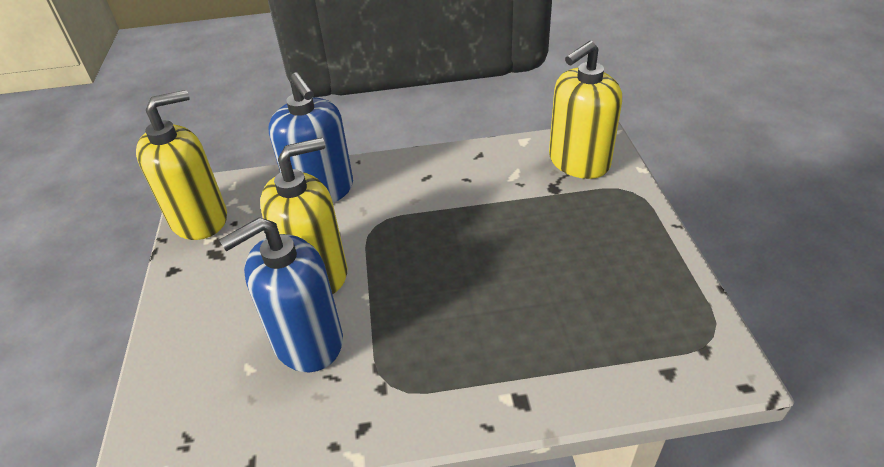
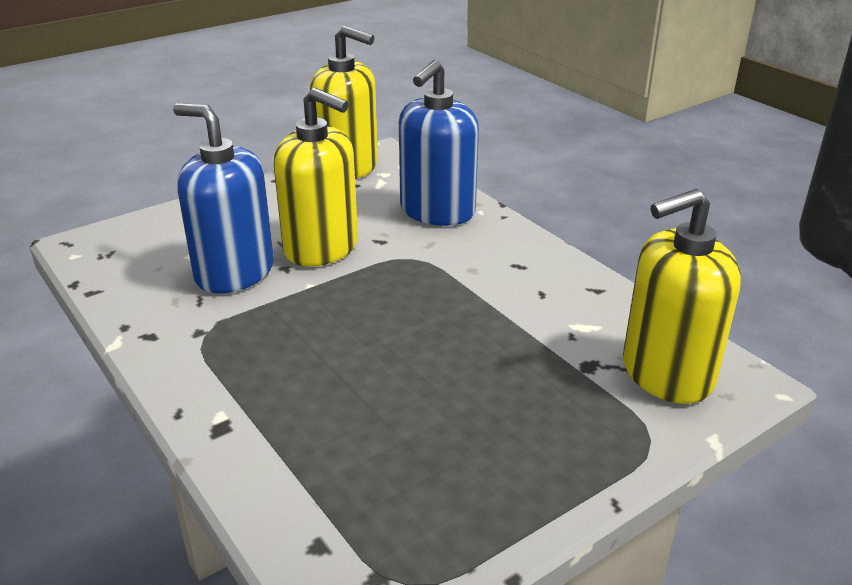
camera: 60 degrees right, 10 degrees down
yellow soap dispenser [549,41,622,179] -> yellow soap dispenser turned 45 degrees counterclockwise [623,189,741,404]

